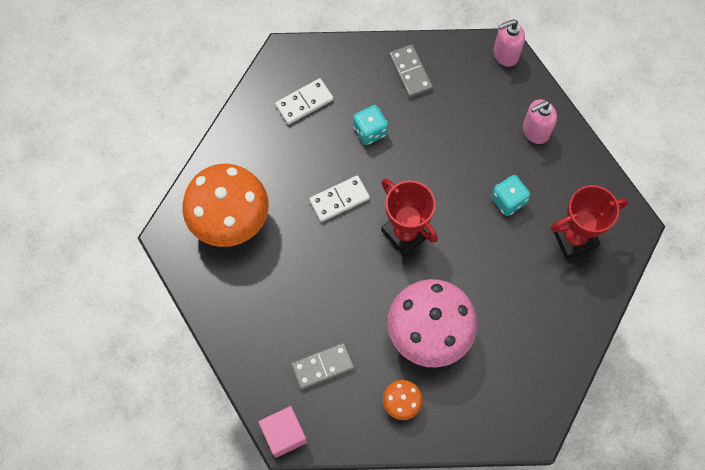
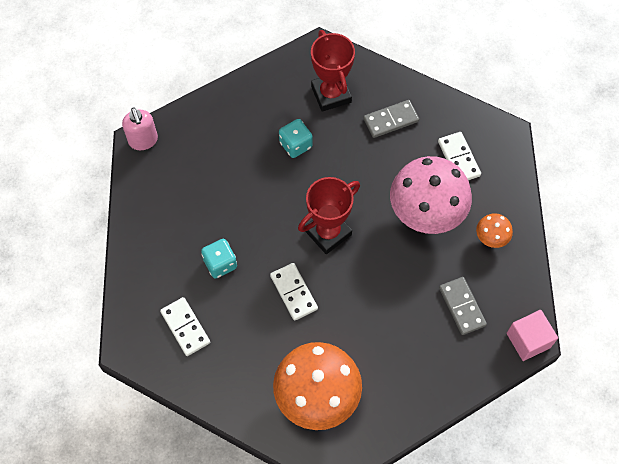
camera: 90 degrees left, 5 degrees down
grey domino [389,44,433,98] -> grey domino moved to [364,100,419,138]
pink soap dispenser [523,99,557,144] -> none
none -> white domino [438,132,481,180]

